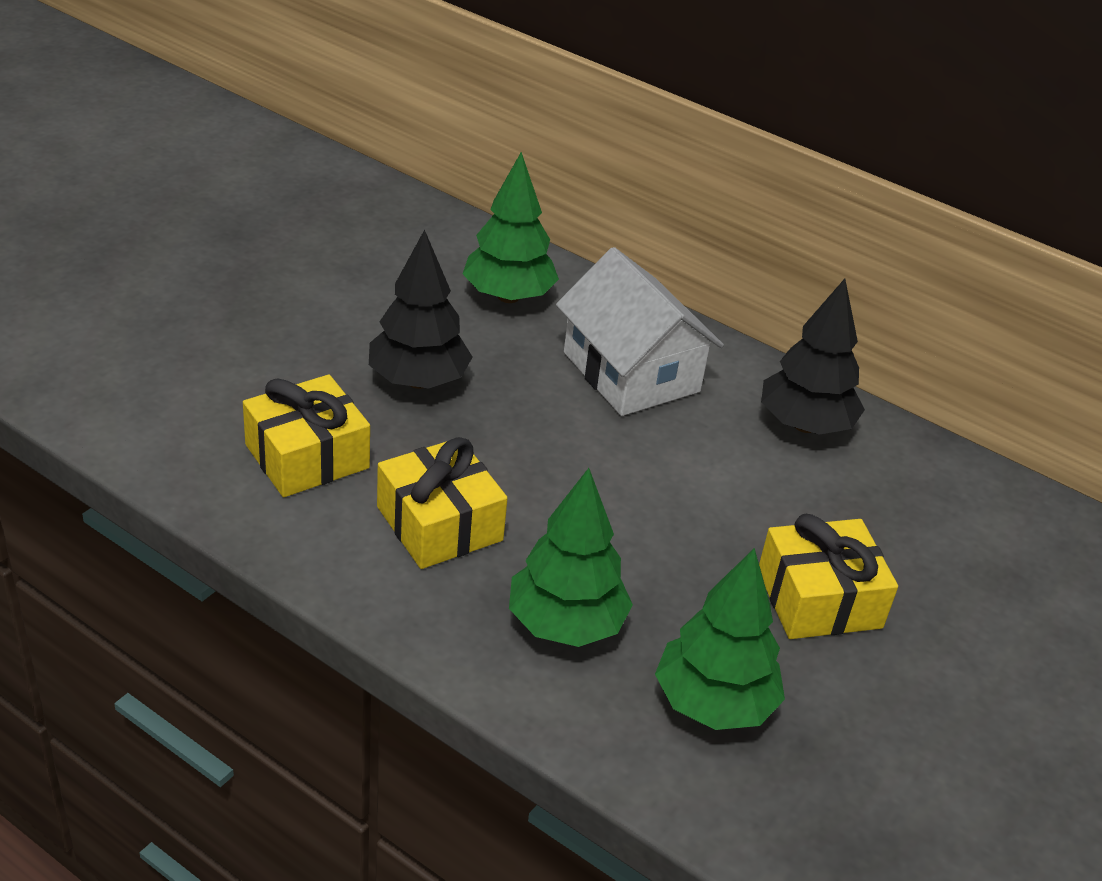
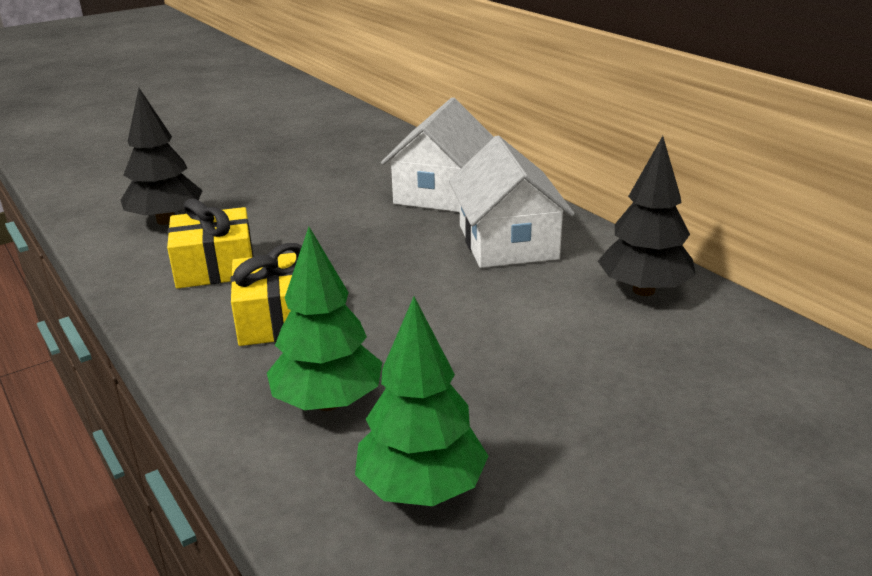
camera: 25 degrees right, 10 degrees down
black tree [369,230,473,389] -> black tree moved to [121,88,203,225]
green tree [463,152,559,303] -> white house [381,97,494,212]
yellow gift [759,514,898,639] -> none

